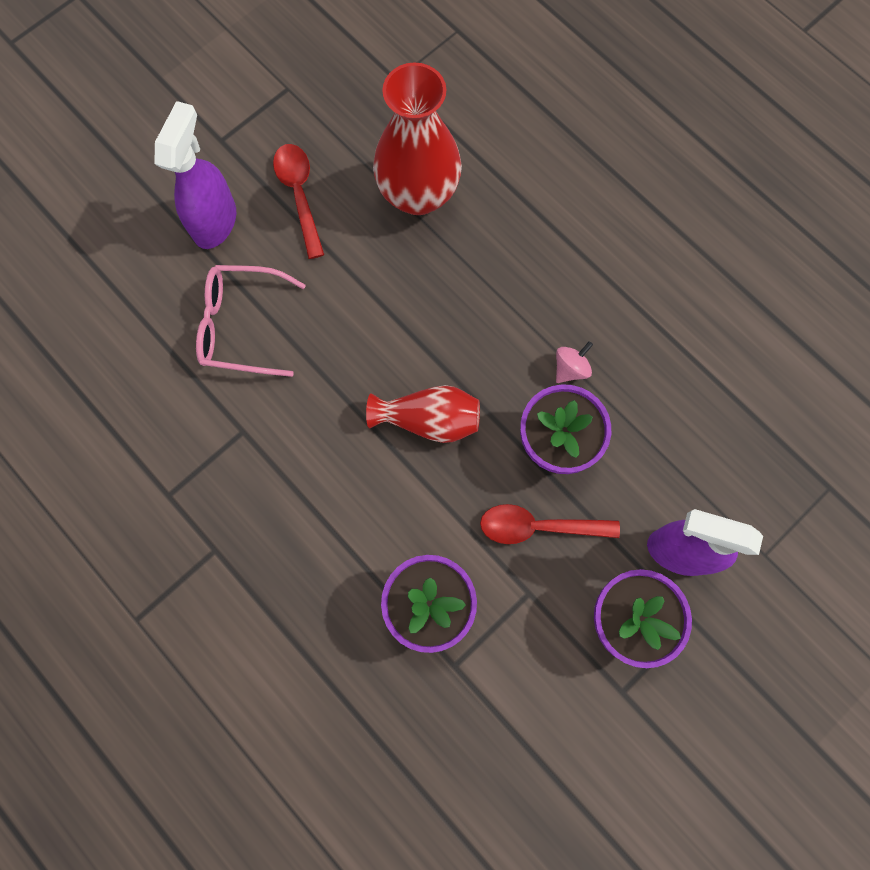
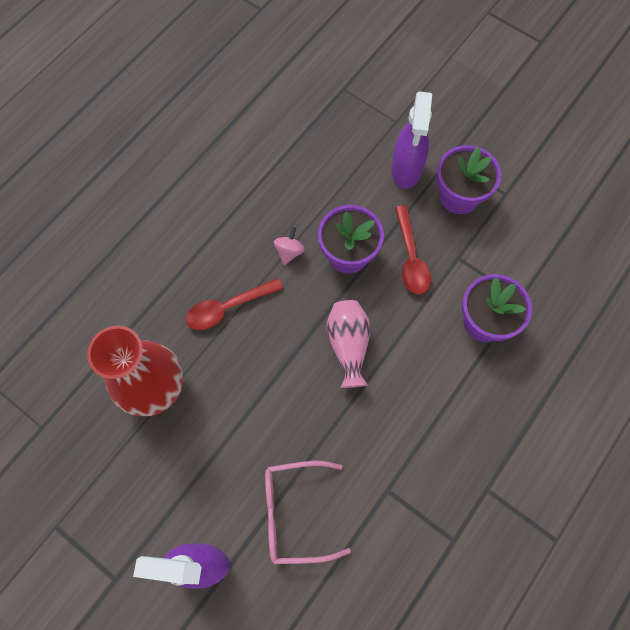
camera: 100 degrees left, 5 degrees down
pink glasses [196,265,306,377] -> pink glasses turned 90 degrees clockwise [265,461,351,564]
red spoon [273,144,325,259] -> red spoon moved to [186,278,284,330]
red vase [366,385,480,443] -> pink vase [326,300,371,388]
pink spinning top [556,341,593,383] -> pink spinning top turned 75 degrees clockwise [274,227,305,265]

